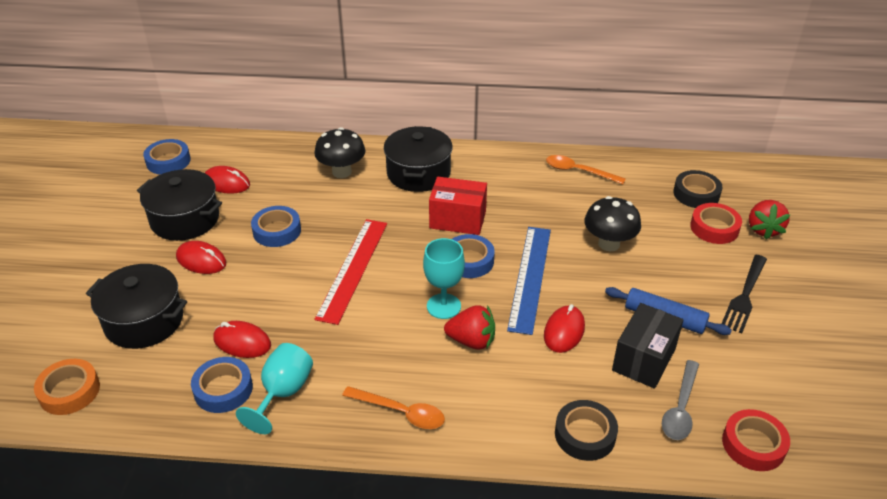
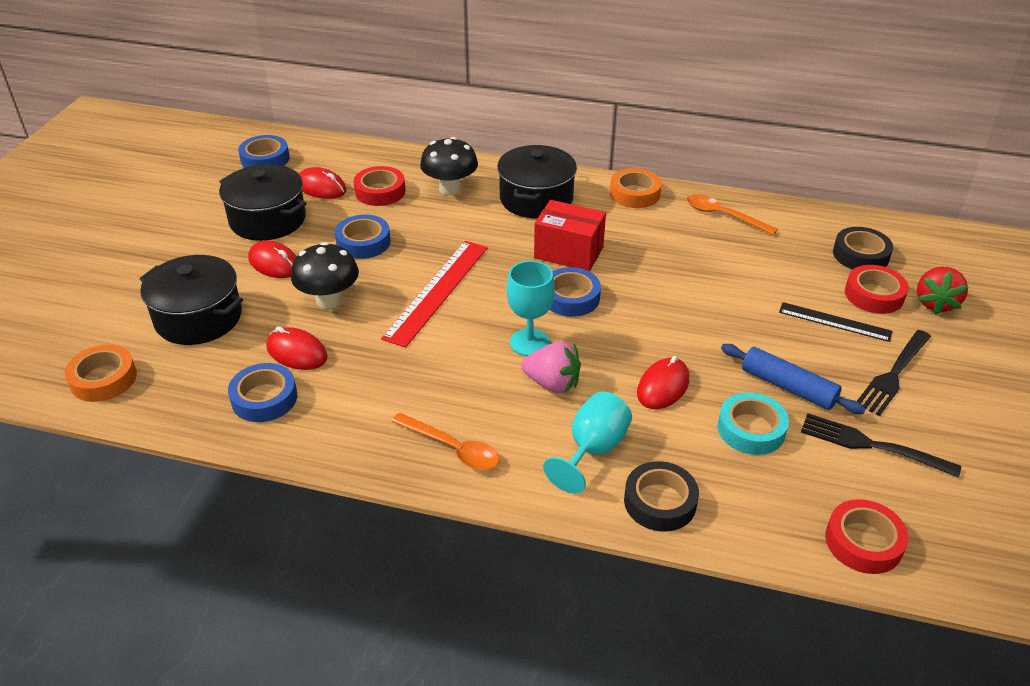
camera: 10 degrees right, 0 degrees up
turquoise goblet [236,343,313,434] -> turquoise goblet moved to [543,391,632,494]
red strawberry [444,305,495,350] -> pink strawberry [521,341,581,393]
blue ruler [507,227,551,335] -> none
black mushroom [584,196,641,252] -> black mushroom moved to [291,242,359,309]
black box [612,303,683,389] -> turquoise tape [717,393,789,455]
grey spoon [662,360,699,440] -> none
none -> red tape [353,166,405,206]
none -> orange tape [610,168,662,208]
none -> black ruler [779,302,893,342]
none -> black fork [801,413,961,478]

